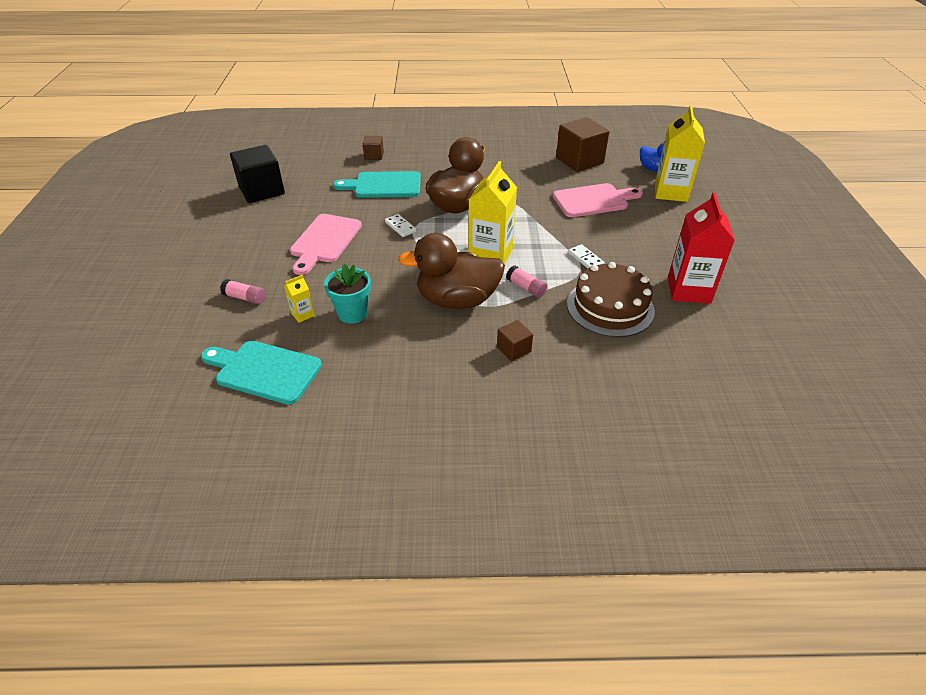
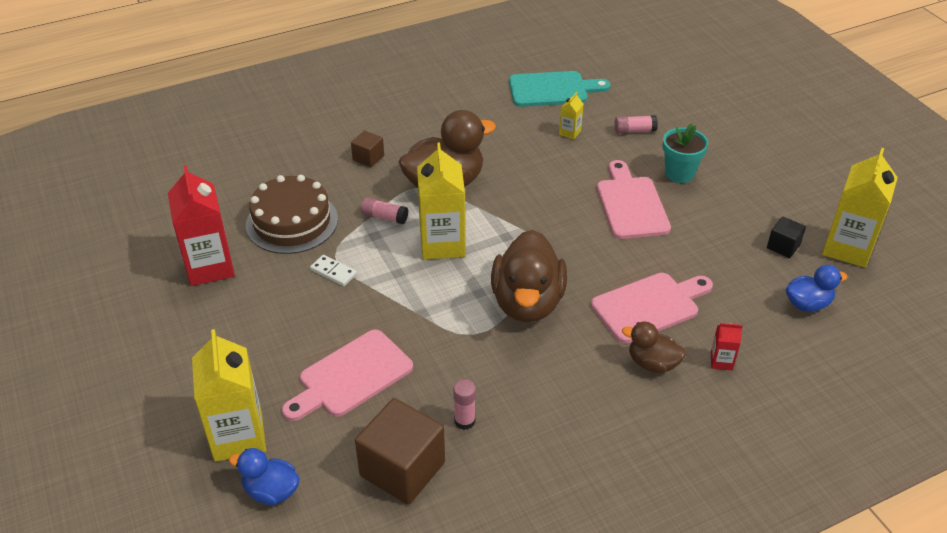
camera: 155 degrees right, 0 degrees up
black cube [230,145,285,203] -> black cube [767,216,806,258], size x0.50
turquoise flower pot [324,263,371,324] -> turquoise flower pot moved to [663,123,708,183]
turquoise cutting board [333,171,421,198] -> pink cutting board [591,273,713,344]
brown cube [363,136,384,160] -> red carton [711,323,743,371]
white domino [385,214,417,237] -> none
none -> pink glue stick [453,379,476,430]
none -> brown duck [622,322,686,373]
none -> blue duck [786,265,848,312]
none -> yellow carton [822,148,898,268]

